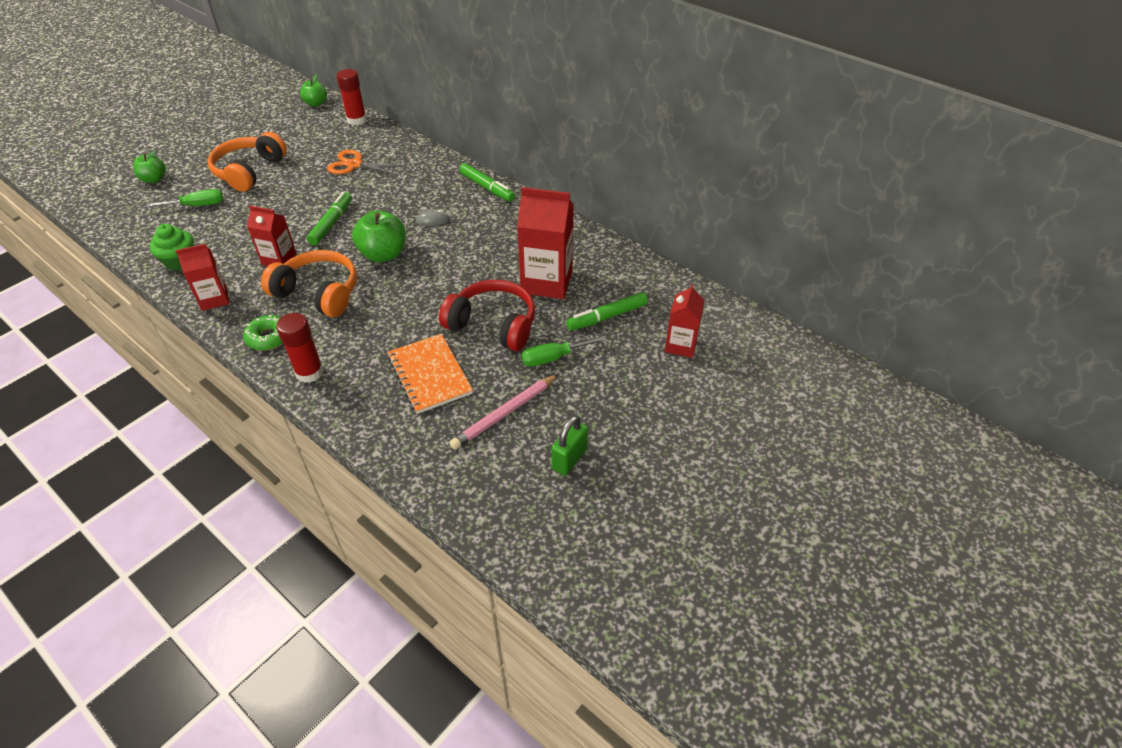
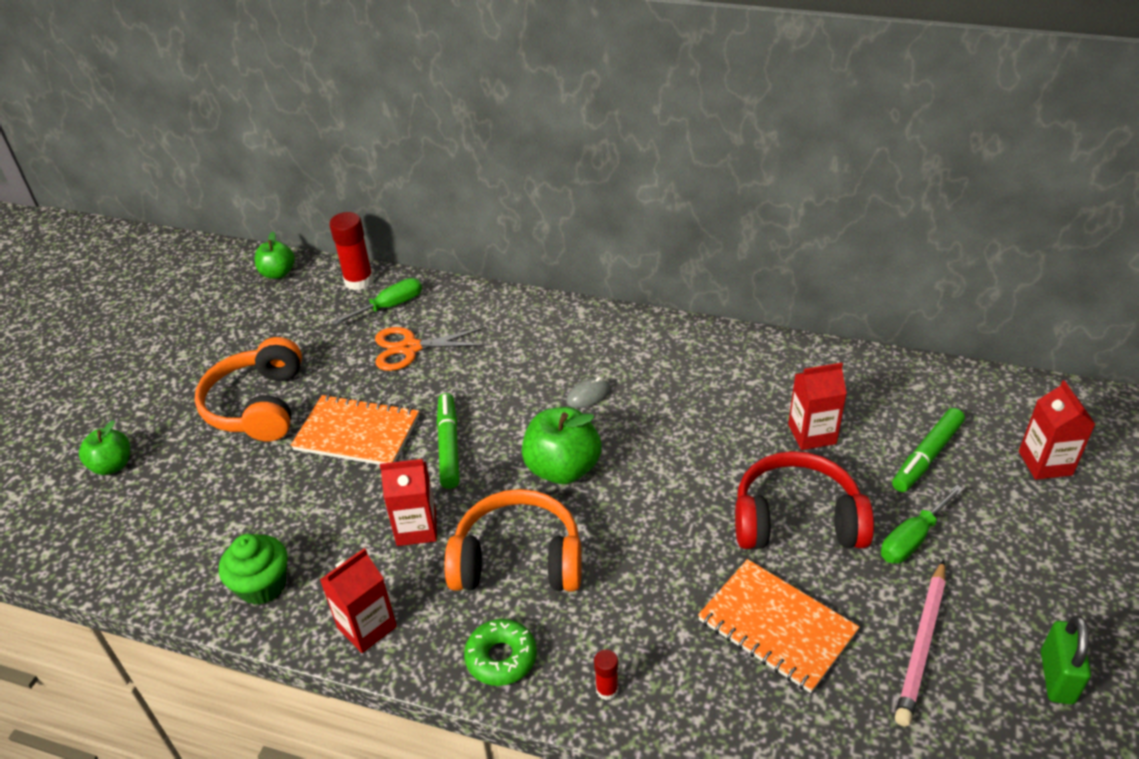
camera: 20 degrees left, 5 degrees down
green screwdriver [146,189,223,207] -> green screwdriver moved to [331,278,422,325]
red glue stick [276,313,324,383] -> red glue stick [594,650,619,700], size x0.51
green marker [459,163,515,202] -> none
red carton [517,187,574,299] -> red carton [788,362,847,450], size x0.59
none -> orange notebook [291,394,419,465]

